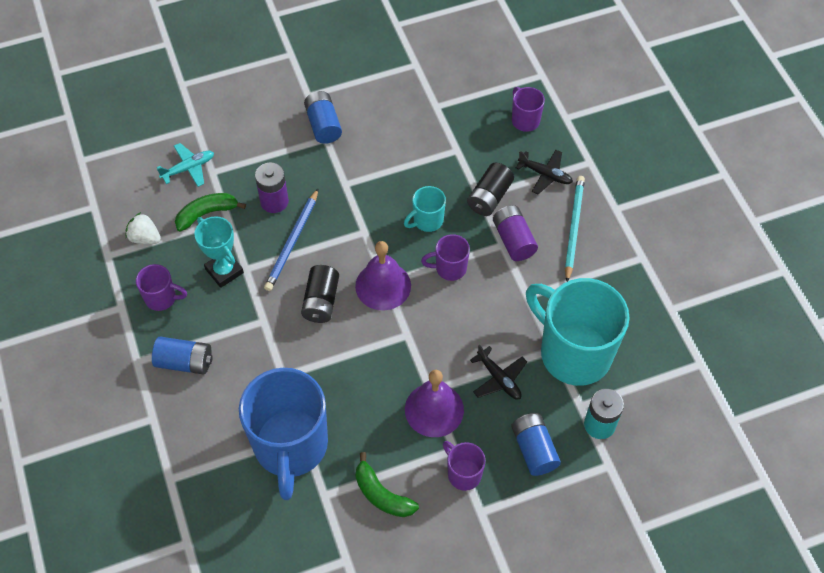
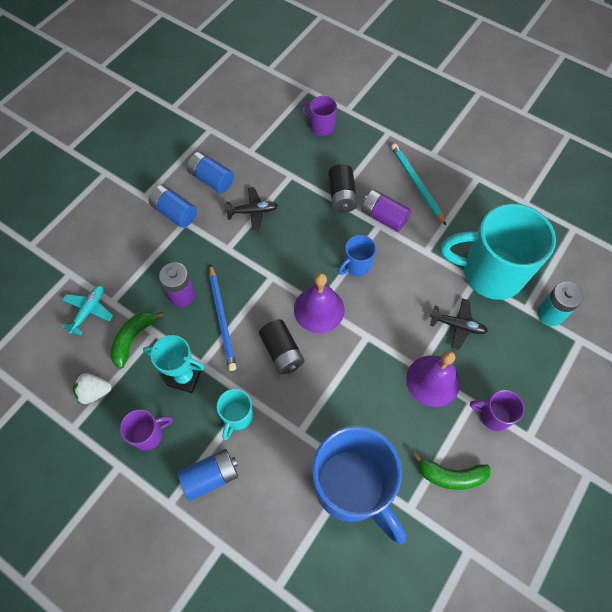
camera: 35 degrees left, 5 degrees up
turquoise mug [404,186,446,232] -> turquoise mug moved to [217,389,253,440]
purple mug [421,234,470,281] -> blue mug [338,235,376,276]
blue battery [511,413,561,476] -> blue battery moved to [187,152,234,193]
black plane [516,150,573,194] -> black plane moved to [223,187,278,231]

